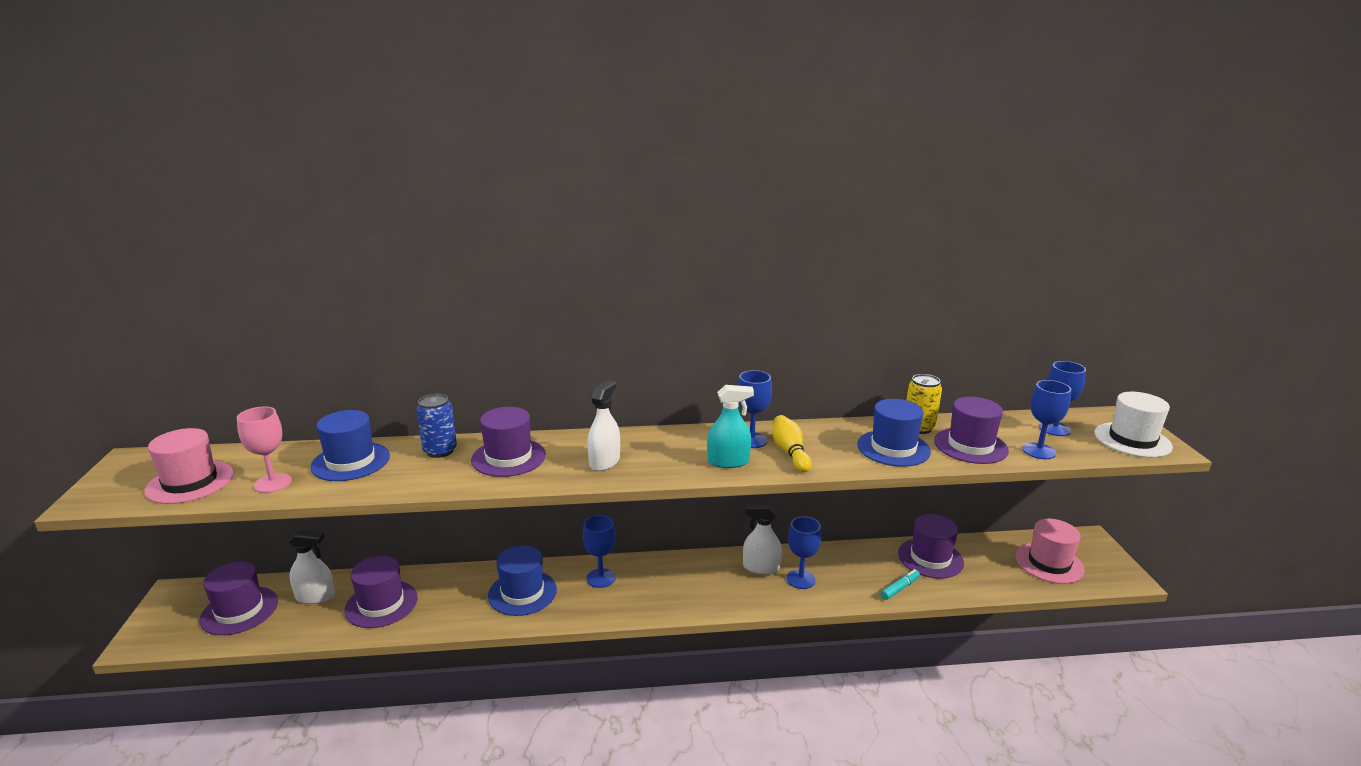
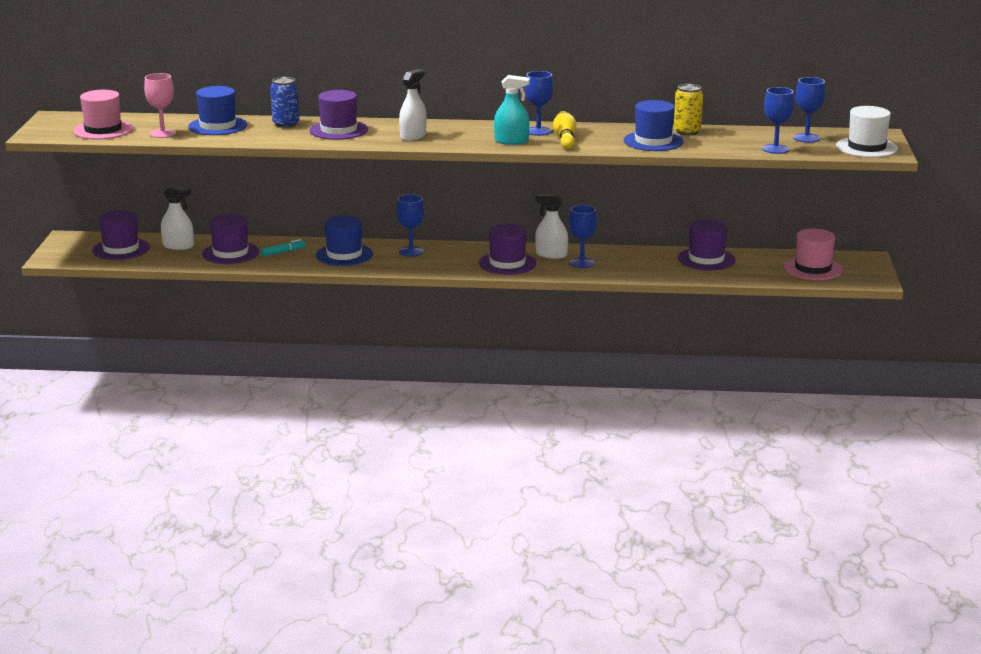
camera: 10 degrees right, 0 degrees up
turquoise marker [881,569,920,600] -> turquoise marker moved to [261,239,305,256]
purple hat [934,397,1009,464] -> purple hat moved to [479,224,536,275]

